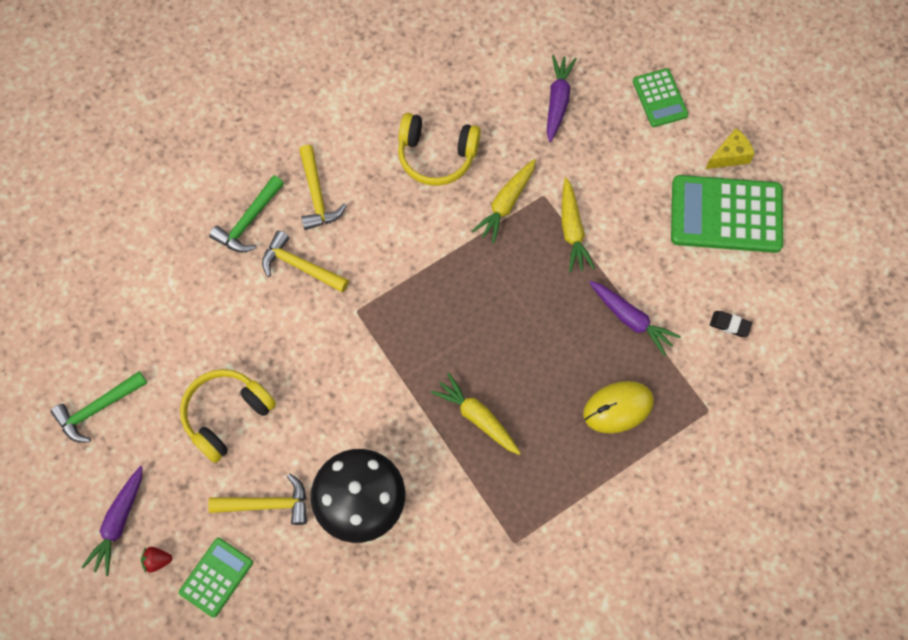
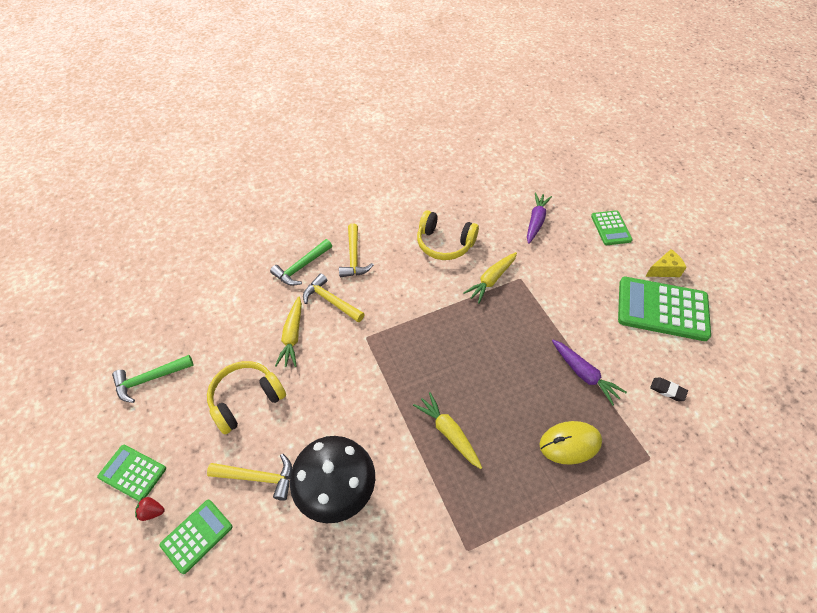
camera: 10 degrees right, 15 degrees down
purple carrot [82,466,143,576] -> green calculator [97,445,166,501]
yellow carrot [562,177,595,272] -> yellow carrot moved to [275,297,302,367]

